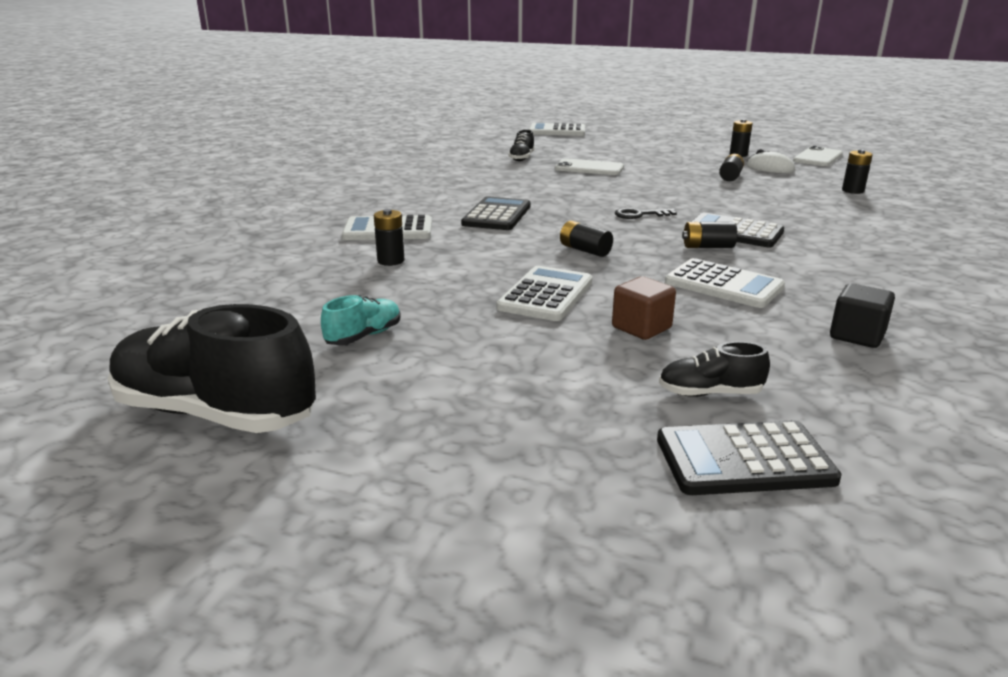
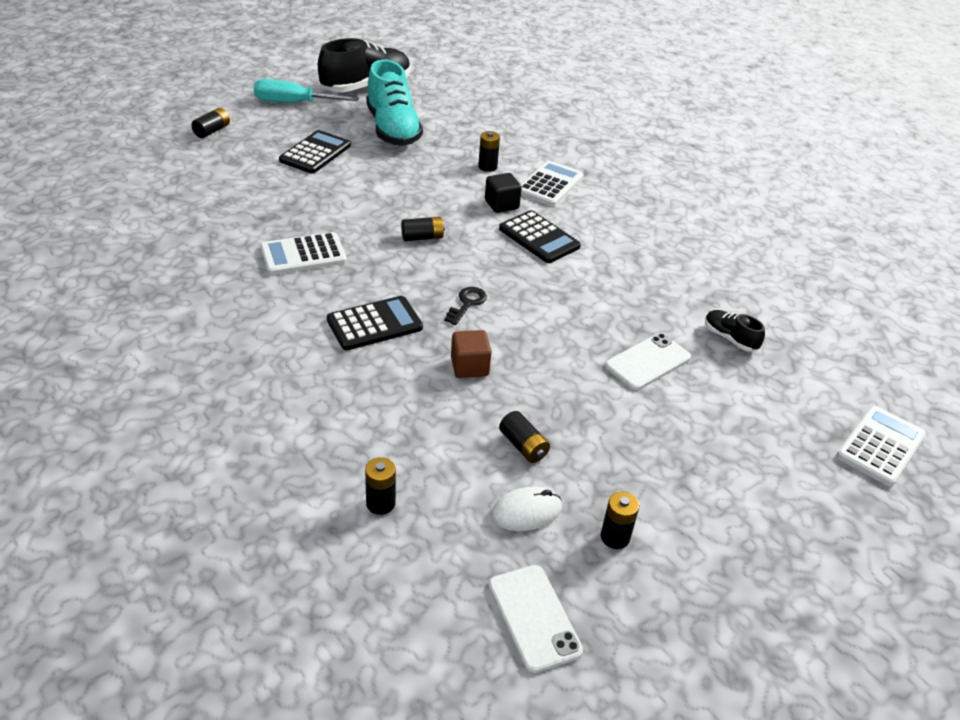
camera: 120 degrees right, 15 degrees up
turquoise shoe [321,295,401,345] -> turquoise shoe [366,59,423,146], size x2.12
white calculator [497,266,592,321] -> none
brown cube [612,276,676,340] -> brown cube moved to [451,330,491,378]
black calculator [657,420,842,495] -> black calculator moved to [279,130,351,173]
black shoe [659,341,770,397] -> none
black battery [682,222,737,248] -> black battery moved to [191,108,230,138]
black cube [830,283,895,348] -> black cube moved to [485,173,522,213]
none -> turquoise screwdriver [254,79,359,103]

